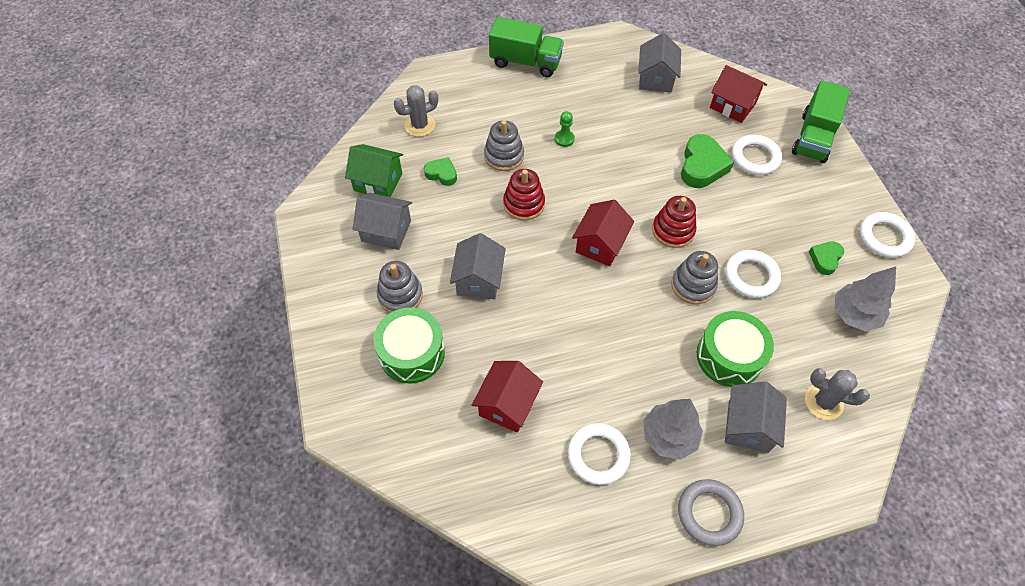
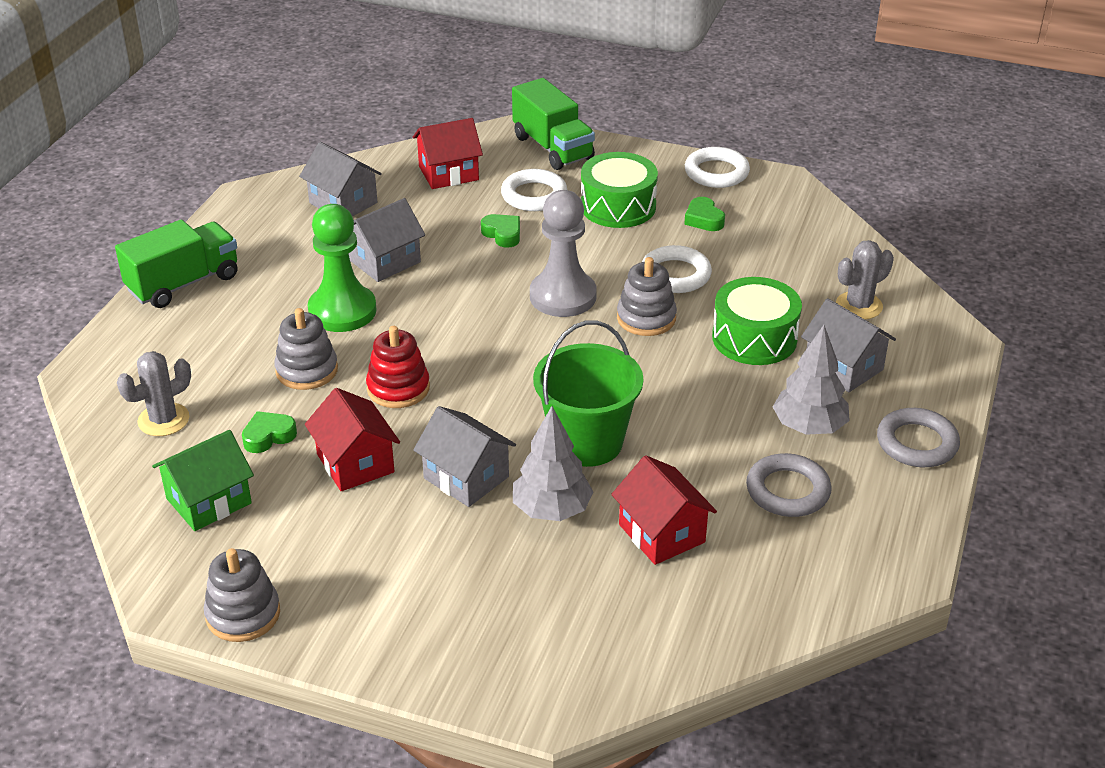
camera: 55 degrees left, 20 degrees down
grey house [352,193,412,250] -> grey house moved to [349,198,425,282]
green drum [373,307,445,384] -> green drum moved to [581,152,658,228]
grey stacking toy [377,261,423,313] -> grey stacking toy moved to [204,548,280,642]
grey cactus [394,85,438,137] -> grey cactus turned 45 degrees clockwise [117,351,191,436]
green pawn [555,111,575,147] -> green pawn [307,204,377,332], size x2.25
white ring [568,423,631,485] -> grey ring [746,453,832,517]
red house [572,200,634,266] -> red house moved to [305,388,400,491]
red stacking toy [652,196,696,248] -> grey pawn [530,190,597,317]
green heart [681,134,734,188] -> green heart [481,214,520,248], size x0.58
grey tree [835,267,896,331] -> grey tree moved to [513,406,593,521]
none -> green bucket [533,320,644,467]

